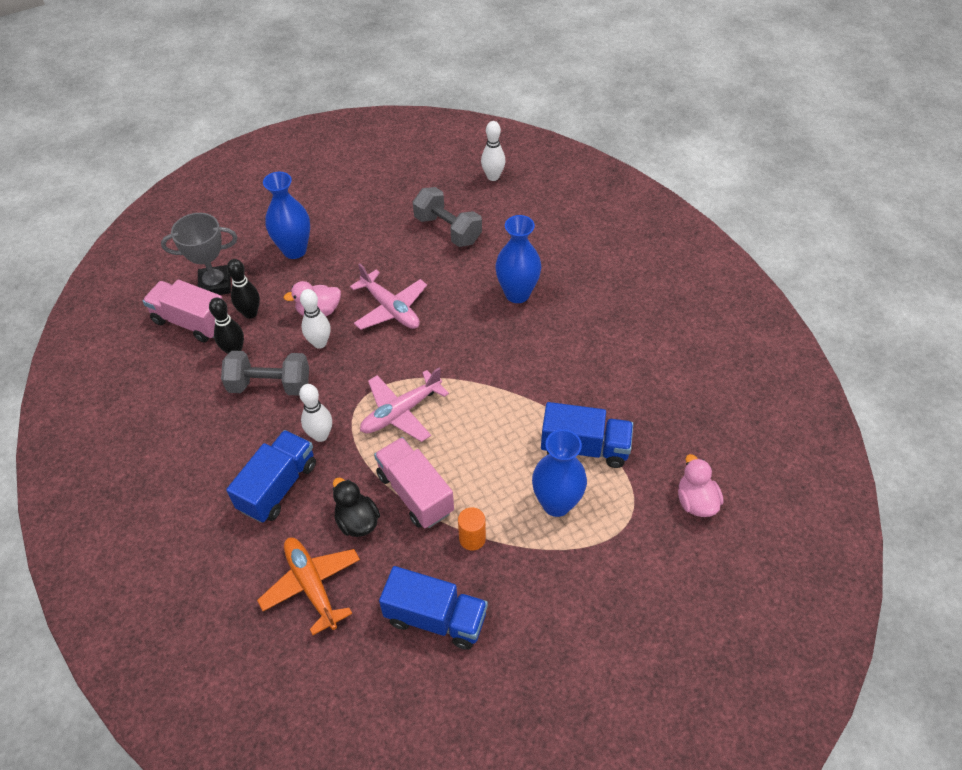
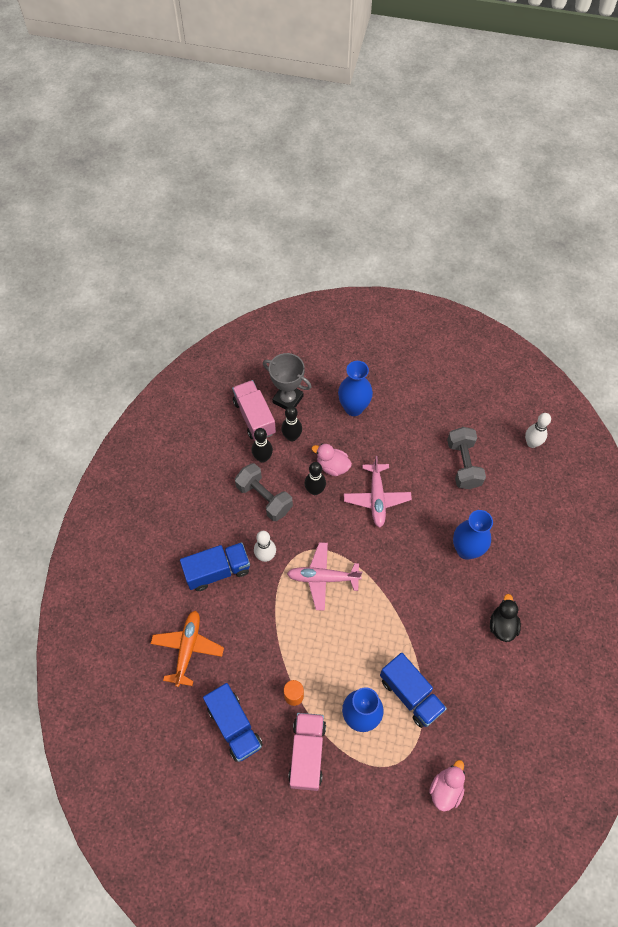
camera: 40 degrees right, 10 degrees up
white bowling pin [300,289,330,349] -> black bowling pin [304,462,326,495]
black duck [333,477,380,537] -> black duck moved to [490,594,521,642]
pink truck [374,437,454,528] -> pink truck moved to [288,713,326,791]

